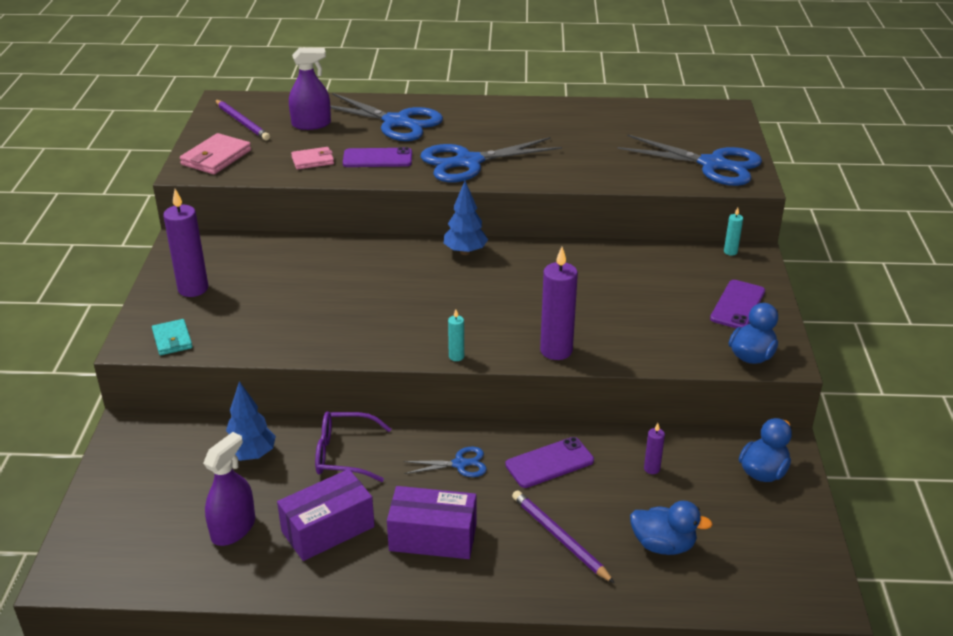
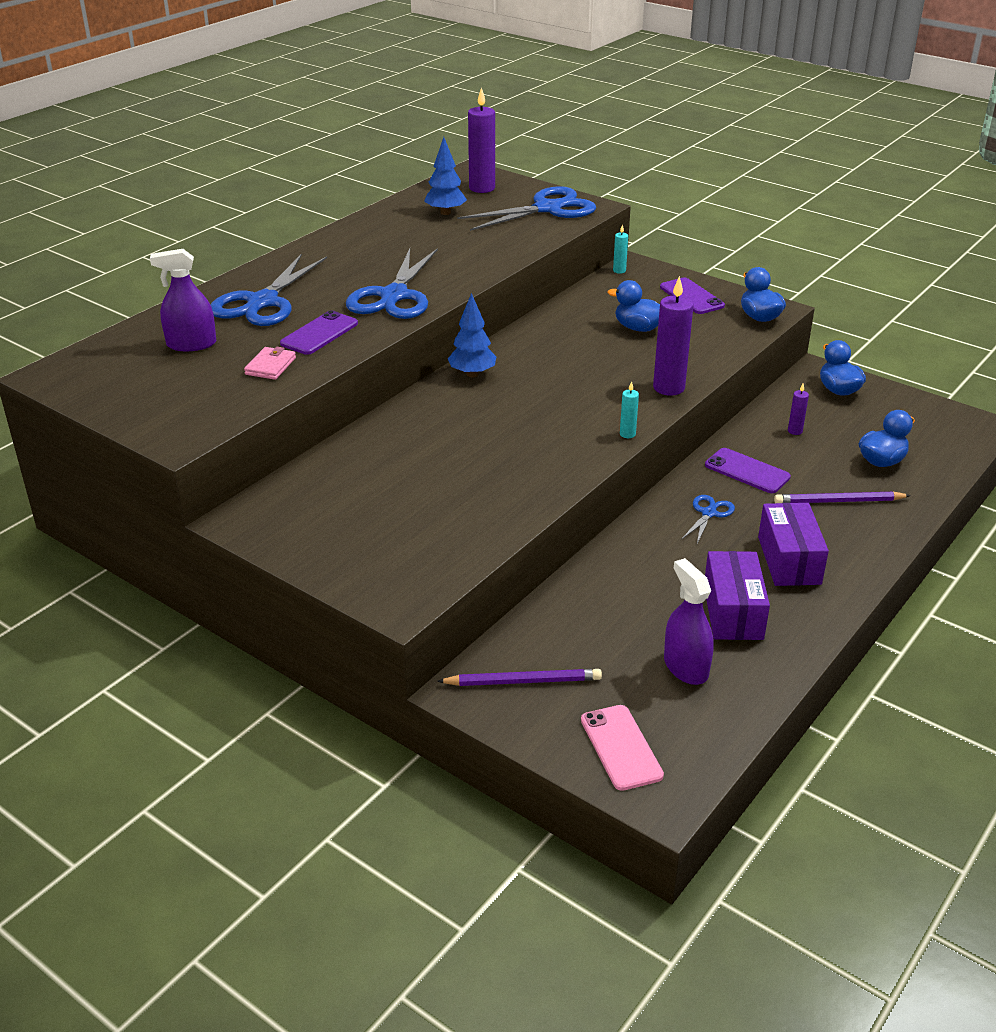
camera: 55 degrees left, 0 degrees up
turquoise wallet [152,319,193,355] -> none
purple candle [163,189,208,297] -> purple candle moved to [468,87,495,193]
pink wallet [180,133,251,174] -> none
purple pencil [215,100,270,140] -> purple pencil moved to [437,669,602,686]
blue tree [226,381,276,461] -> blue tree moved to [424,137,467,215]
purple spray bottle [289,48,331,130] -> purple spray bottle turned 120 degrees counterclockwise [150,249,216,351]
purple glasses [315,411,391,482] -> none
blue scissors [330,93,443,141] -> blue scissors turned 135 degrees clockwise [211,254,327,326]
purple box [387,486,476,559] -> purple box turned 45 degrees counterclockwise [758,503,829,586]
purple phone [505,437,594,488] -> purple phone turned 60 degrees counterclockwise [705,448,791,493]
none -> pink phone [581,705,664,791]
none -> blue duck [608,280,660,332]

